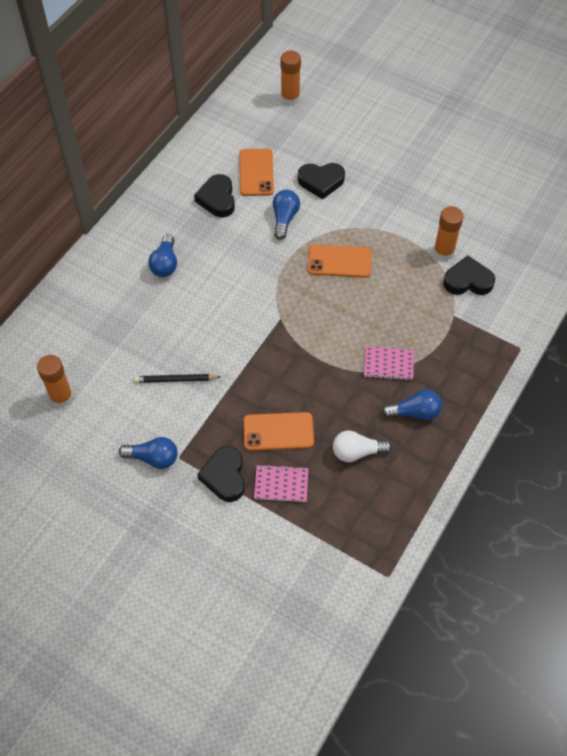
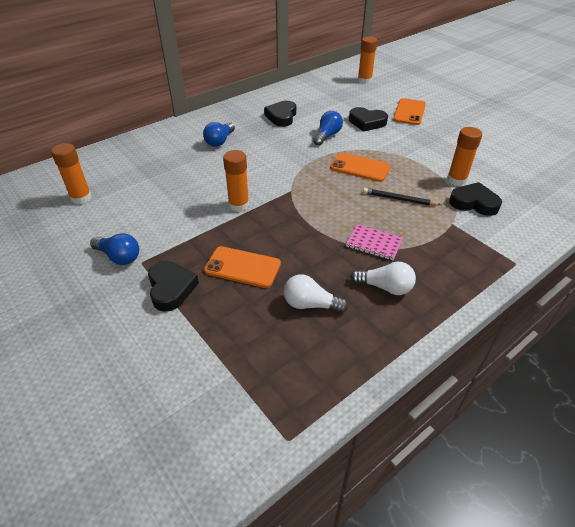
camera: 20 degrees right, 15 degrees down
black pencil [134,374,220,383] -> black pencil moved to [363,188,441,206]
black heart [197,446,245,502] -> black heart turned 150 degrees clockwise [148,261,199,312]
orange phone [239,148,274,196] -> orange phone moved to [393,98,426,125]
pink notebook [254,465,308,502] -> none
blue light bulb [382,389,442,421] -> white light bulb [350,262,416,295]
none -> orange glue stick [223,150,249,212]

